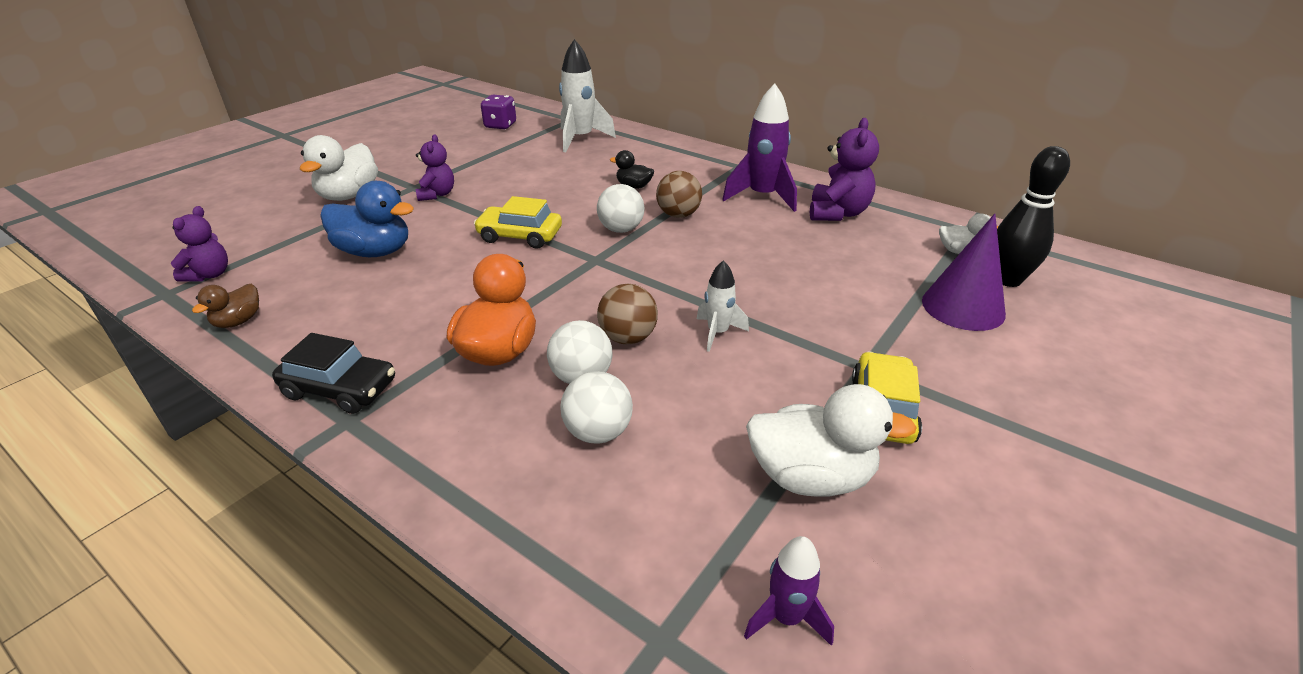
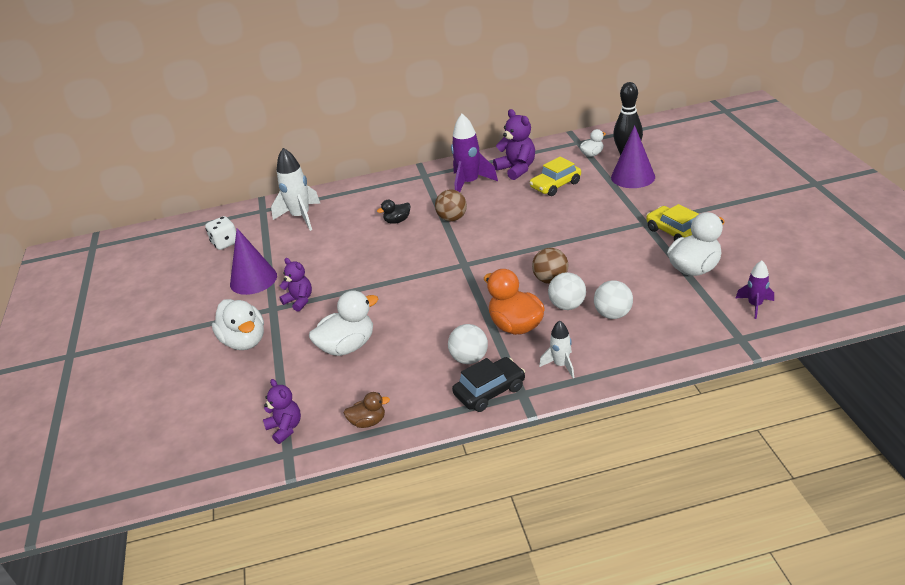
camera: 45 degrees left, 0 degrees up
brown duck [192,284,259,328] -> brown duck turned 75 degrees counterclockwise [344,392,390,428]
blue duck [320,181,414,257] -> white duck [309,290,378,356]
yellow car [474,196,562,249] -> yellow car moved to [529,157,581,196]
purple dice [481,95,516,129] -> white dice [205,216,236,250]
white ball [597,184,645,233] -> white ball moved to [448,324,488,364]
white rocket [697,260,749,352] -> white rocket moved to [539,320,574,378]
none -> purple cone [230,228,277,295]

